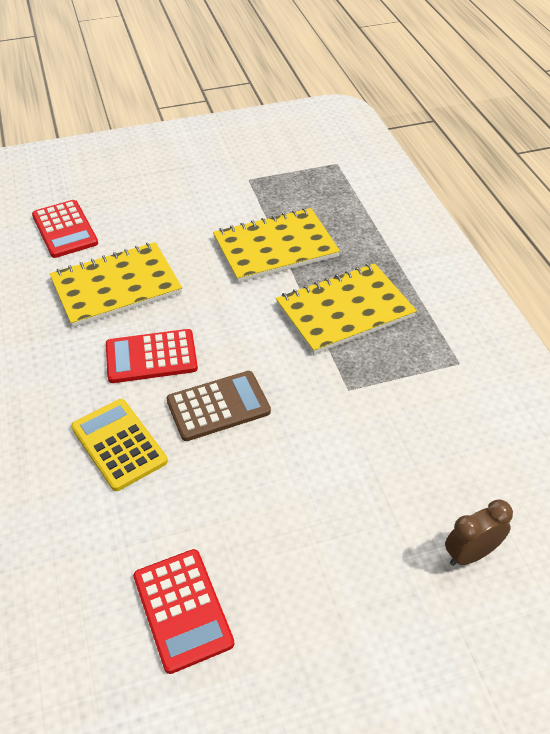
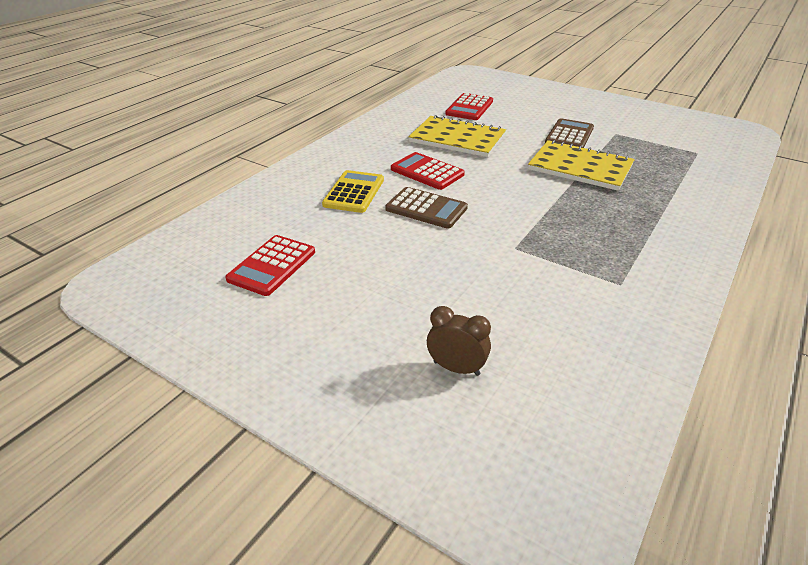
camera: 50 degrees right, 10 degrees down
yellow notebook [276,263,417,354] -> none
none -> brown calculator [545,118,594,148]

